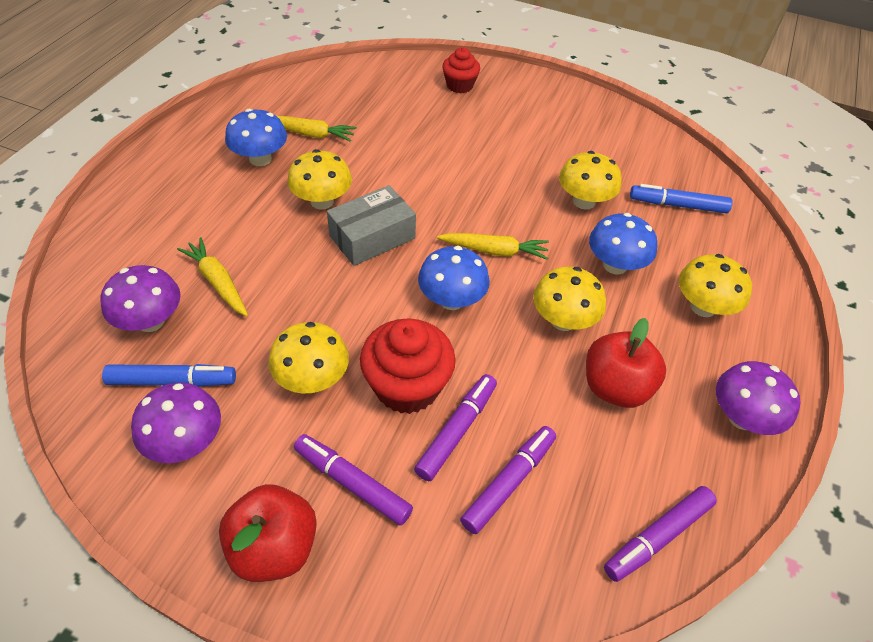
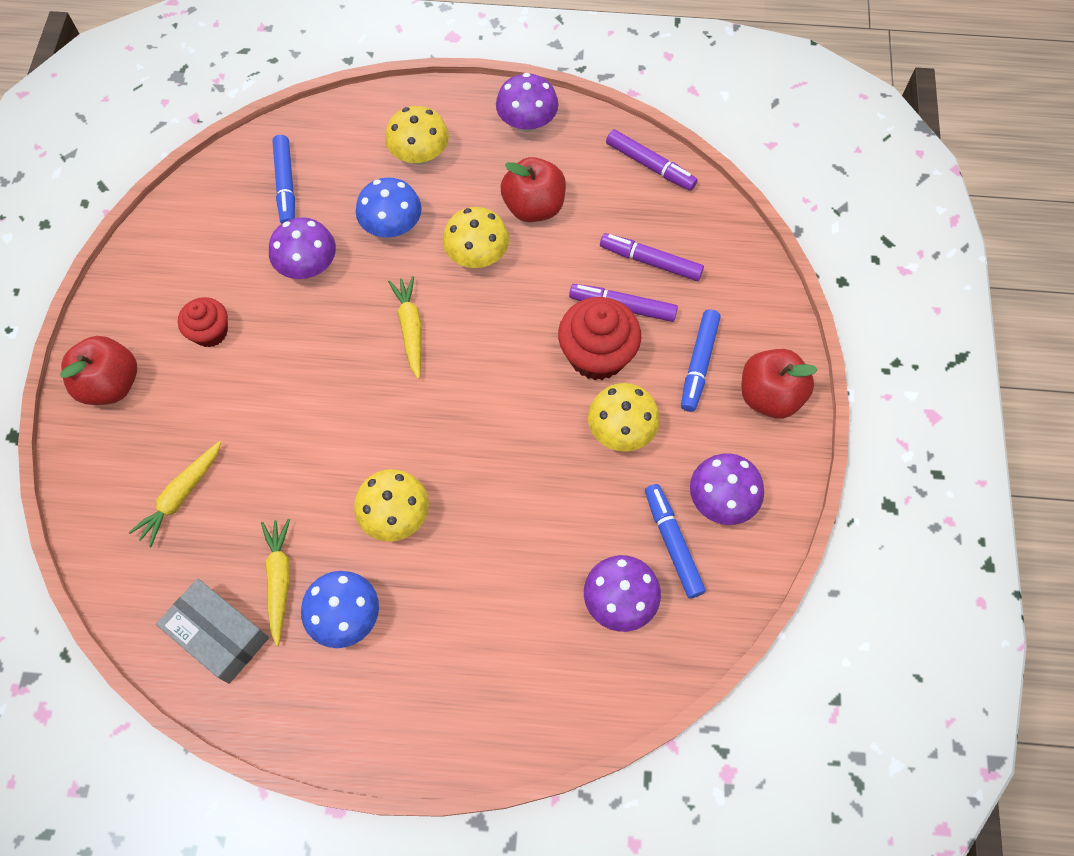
camera: 105 degrees left, 15 degrees up
yellow carrot [177,237,248,316] -> yellow carrot moved to [128,441,221,547]
purple marker [294,434,413,526] -> blue marker [681,309,721,412]
grey box [327,185,416,266] -> grey box moved to [156,578,269,684]
blue mushroom [418,246,490,310] -> none
red cupcake [442,47,480,93] -> red cupcake moved to [178,297,228,347]
yellow mushroom [559,151,622,210] -> purple mushroom [269,217,336,279]
none -> red apple [60,336,137,405]

